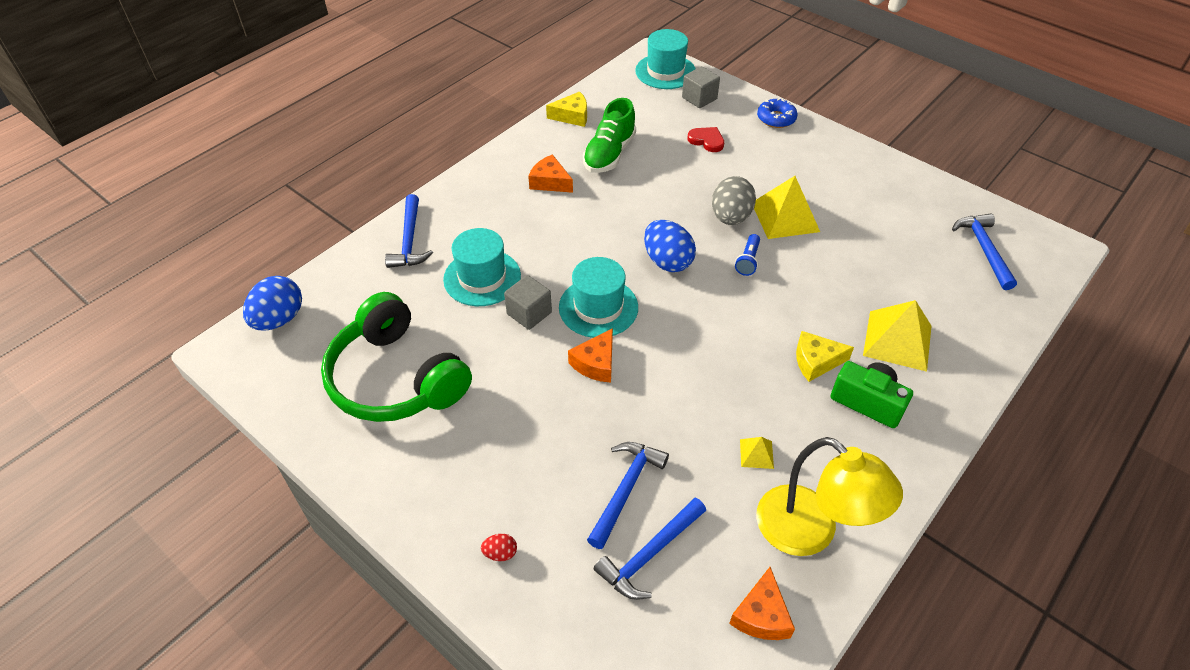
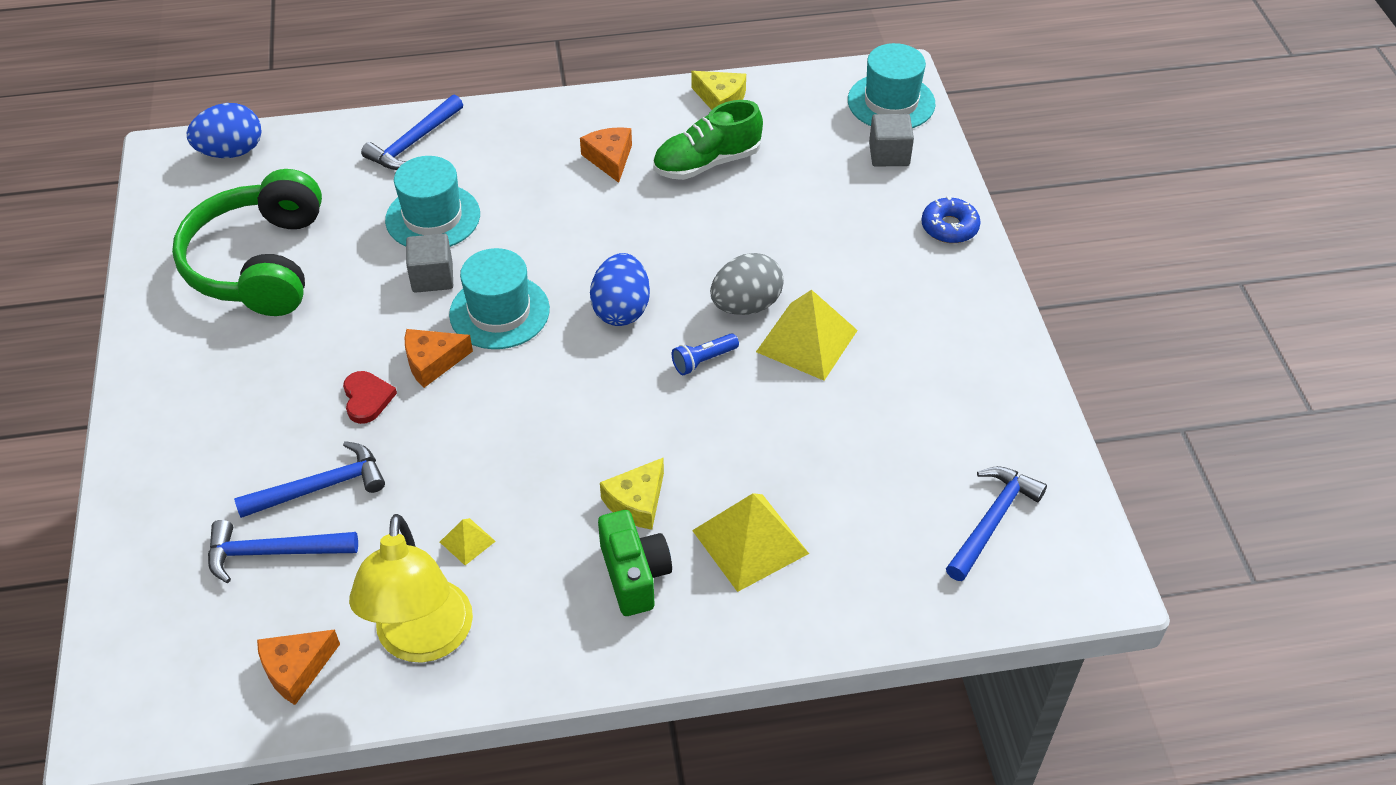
camera: 40 degrees right, 0 degrees up
red egg [481,534,517,561] -> none
red heart [687,127,724,152] -> red heart moved to [343,371,397,424]
yellow cheese [796,331,854,382] -> yellow cheese turned 90 degrees counterclockwise [600,458,664,530]

